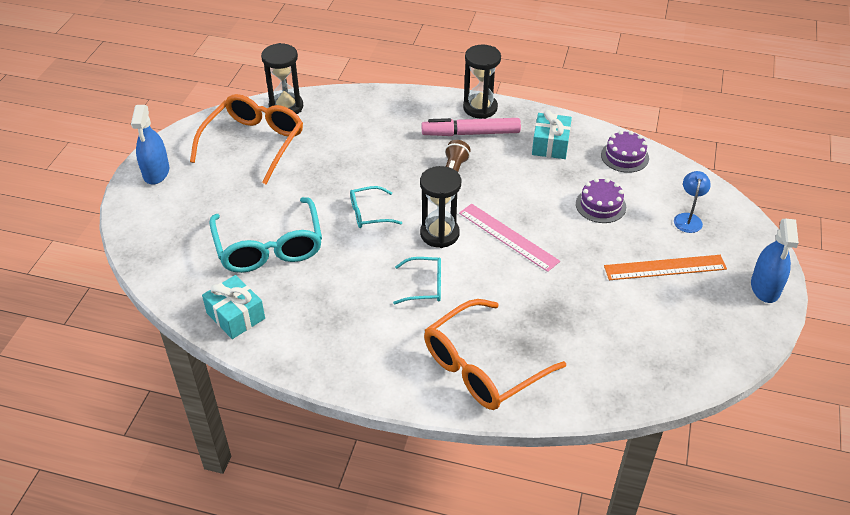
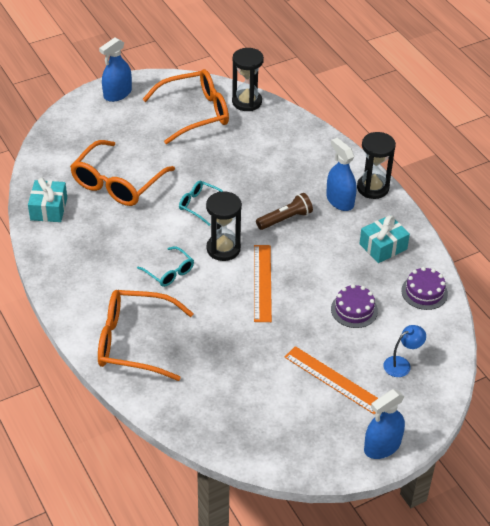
camera: 45 degrees right, 0 degrees up
turquoise glasses [209,197,322,273] -> orange glasses [70,140,175,206]
pink marker [422,118,521,136] -> blue spray bottle [326,137,357,211]
pink ruler [459,204,560,272] -> orange ruler [254,245,272,322]

